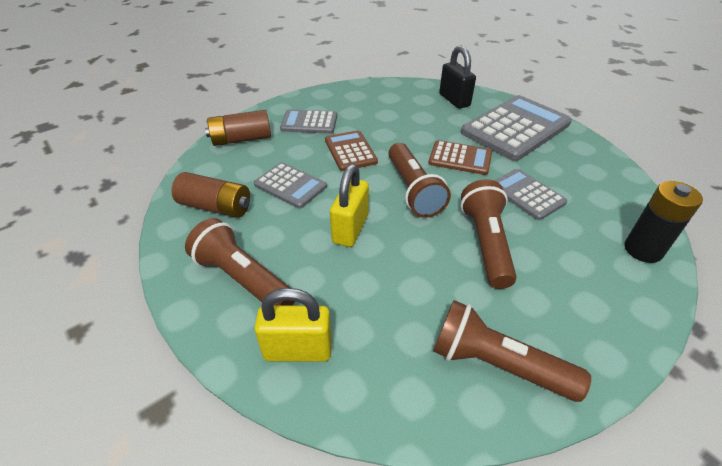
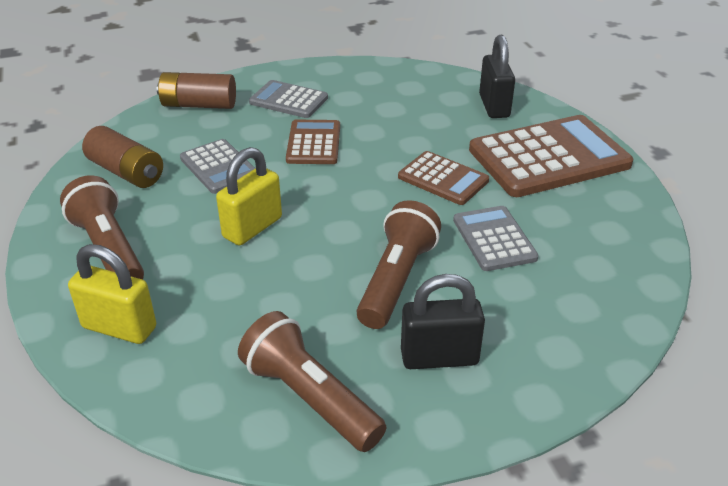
camera: 20 degrees right, 5 degrees down
brown flashlight [388,143,451,218] -> none
grey calculator [461,95,572,161] -> brown calculator [469,115,633,197]
black battery [625,181,703,263] -> none
none -> black padlock [401,274,485,369]

